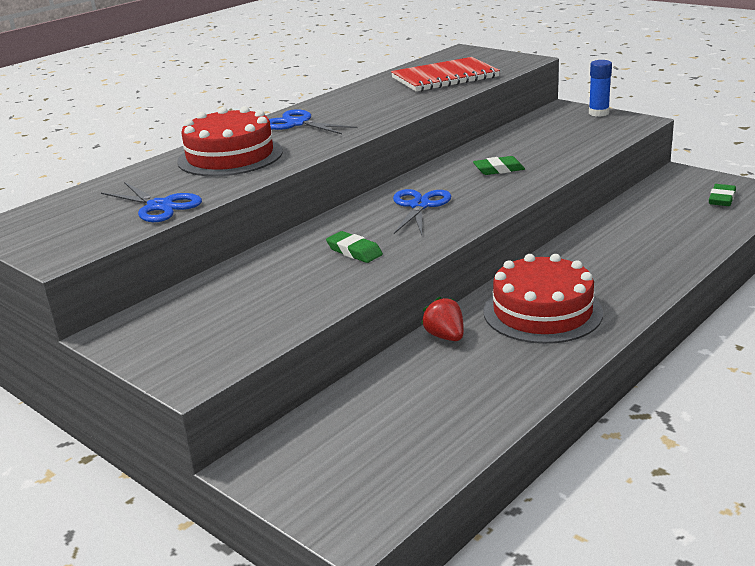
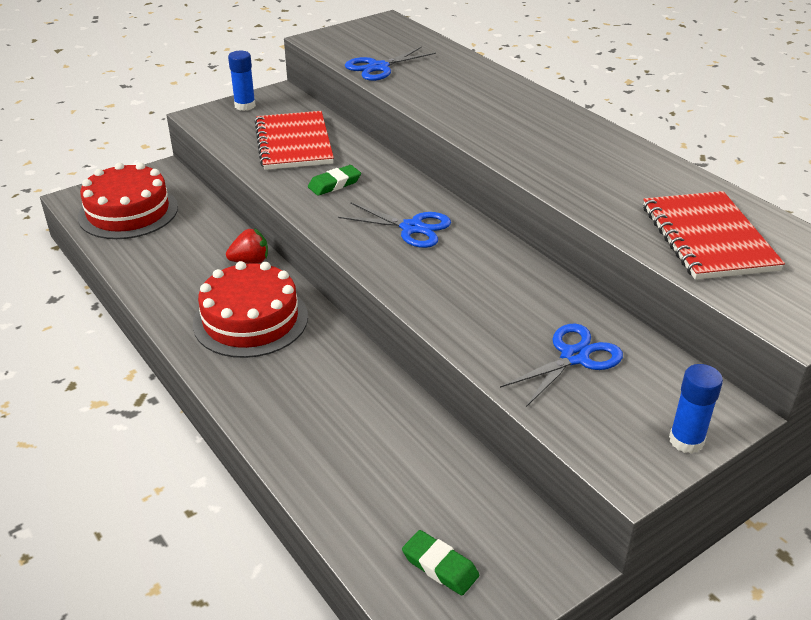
camera: 100 degrees right, 10 degrees up
red cake [177,106,283,176] -> red cake moved to [78,163,178,239]
blue scissors [269,109,358,134] -> blue scissors moved to [500,323,623,407]
green eraser [473,156,525,175] -> none
none -> blue glue stick [228,51,256,111]
none -> red notebook [255,111,334,170]

